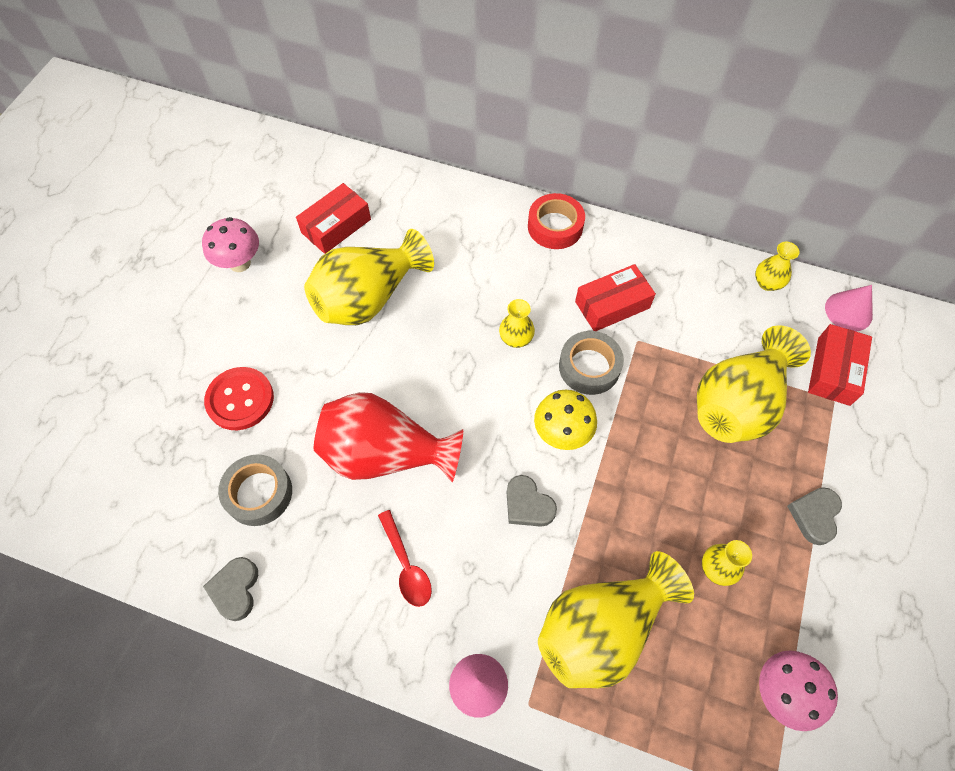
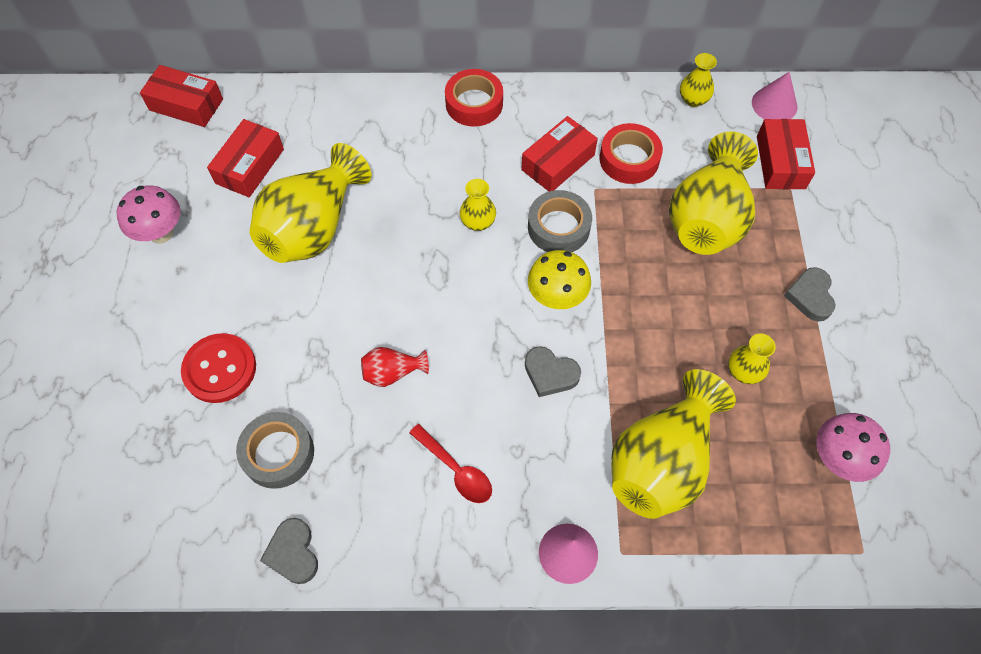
camera: 20 degrees left, 0 degrees up
red vase [314,392,463,482] -> red vase [361,347,429,387], size x0.45
none -> red box [140,65,223,127]
none -> red tape [600,123,663,184]

